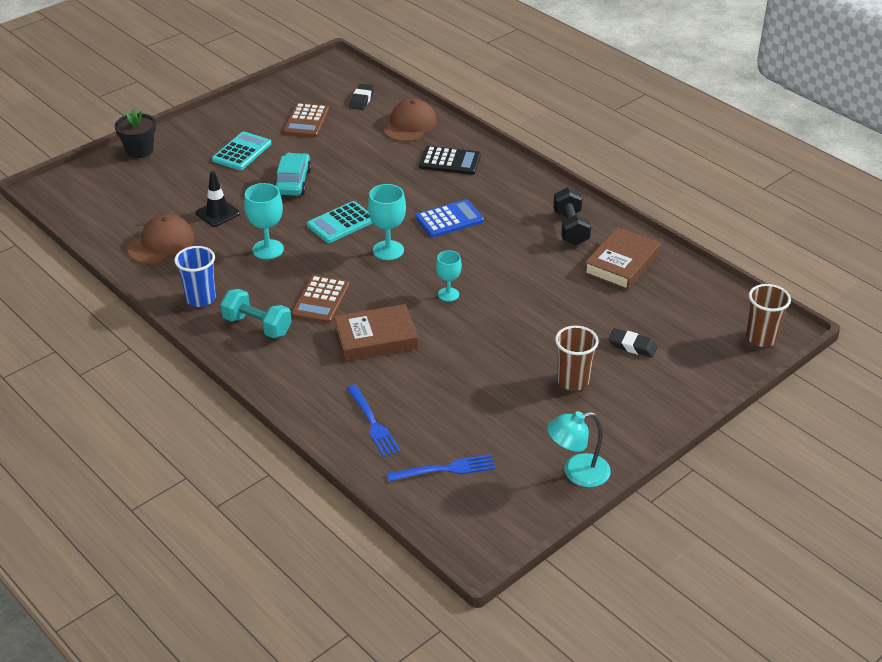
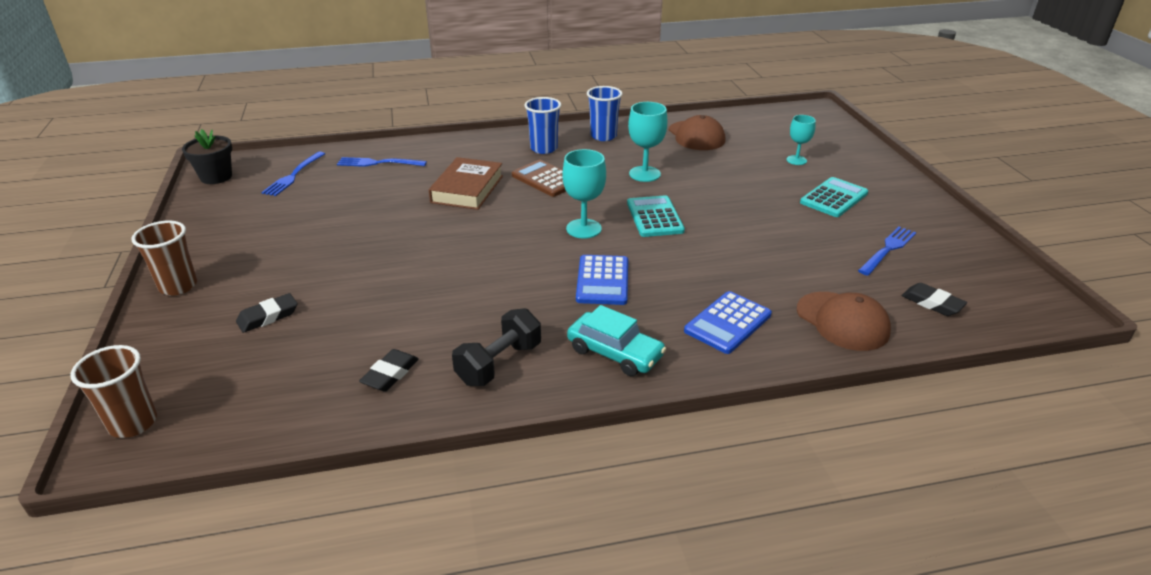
camera: 120 degrees right, 5 degrees down
black flower pot [115,109,156,158] -> black flower pot moved to [182,129,232,184]
black traffic cone [196,171,240,227] -> none
turquoise calculator [212,131,272,170] -> turquoise calculator turned 105 degrees counterclockwise [800,177,868,217]
turquoise dumbbell [220,289,292,338] -> blue cup [524,97,561,154]
turquoise car [274,153,312,196] -> turquoise car moved to [567,305,666,376]
brown calculator [283,103,329,137] -> blue fork [858,226,916,276]
black calculator [419,146,481,175] -> blue calculator [684,291,772,354]
turquoise goblet [436,250,462,302] -> turquoise goblet moved to [786,115,816,165]
turquoise lamp [547,411,611,487] -> none
black dumbbell [553,187,591,245] -> black dumbbell turned 75 degrees counterclockwise [452,308,541,386]
brown cup [555,326,599,391] -> brown cup moved to [131,220,197,296]
brown book [584,227,661,290] -> black eraser [359,349,419,391]

